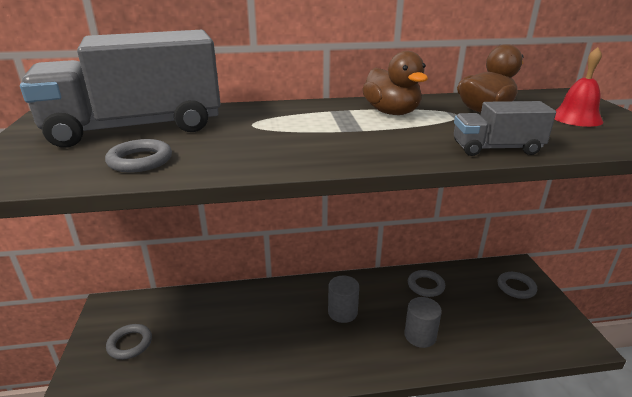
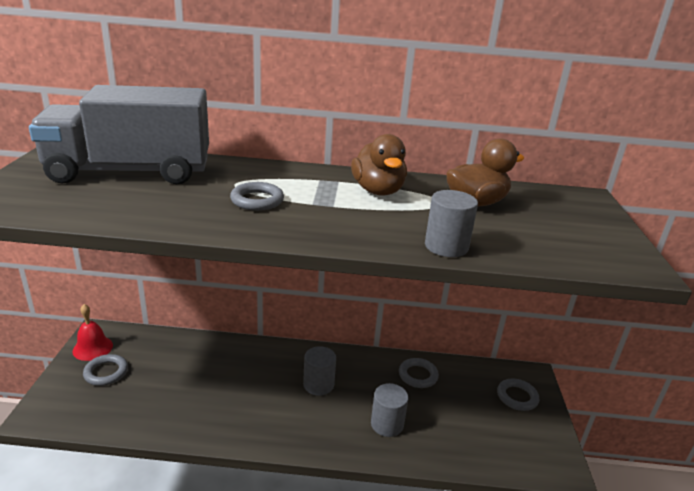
camera: 10 degrees right, 0 degrees up
grey ring [105,139,172,172] -> grey ring moved to [230,182,284,211]
grey truck [454,101,556,156] -> grey cylinder [425,190,478,257]
red bell [555,47,604,127] -> red bell moved to [72,304,113,361]

